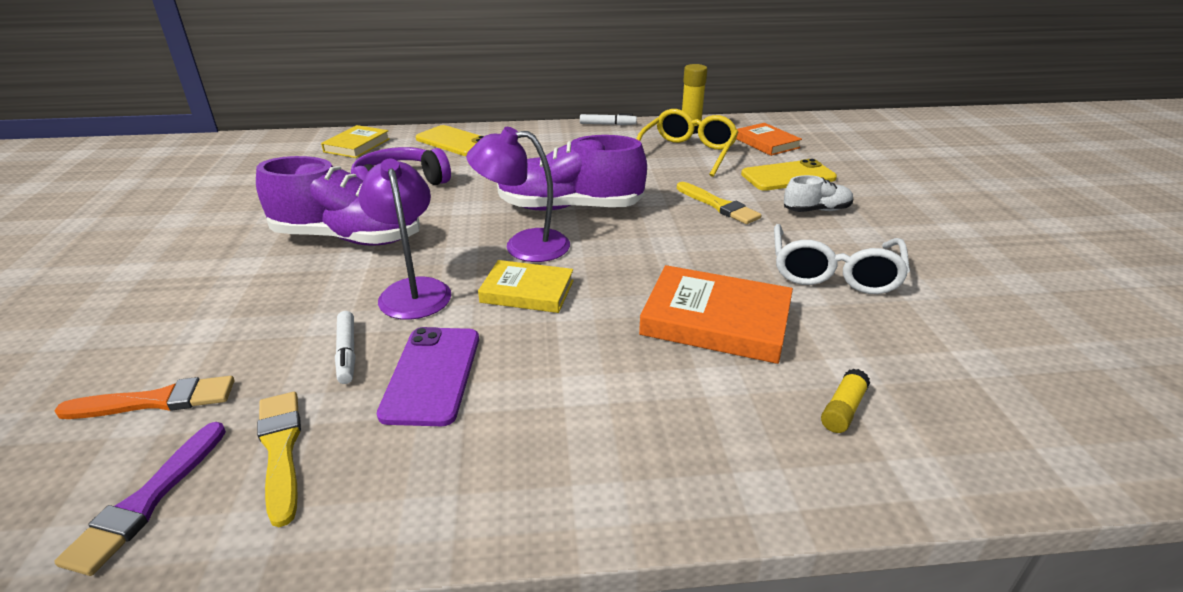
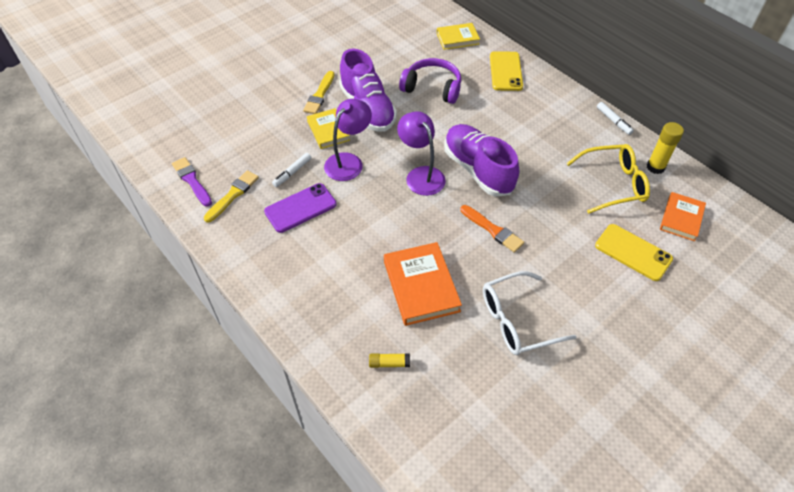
camera: 55 degrees right, 20 degrees up
orange brush [54,376,234,419] -> orange brush moved to [460,205,524,253]
purple brush [54,422,226,576] -> purple brush turned 75 degrees clockwise [172,157,212,207]
yellow book [478,260,574,313] -> yellow book moved to [307,108,350,149]
yellow brush [677,182,762,224] -> yellow brush moved to [303,71,334,114]
white shoe [784,175,854,212] -> none

